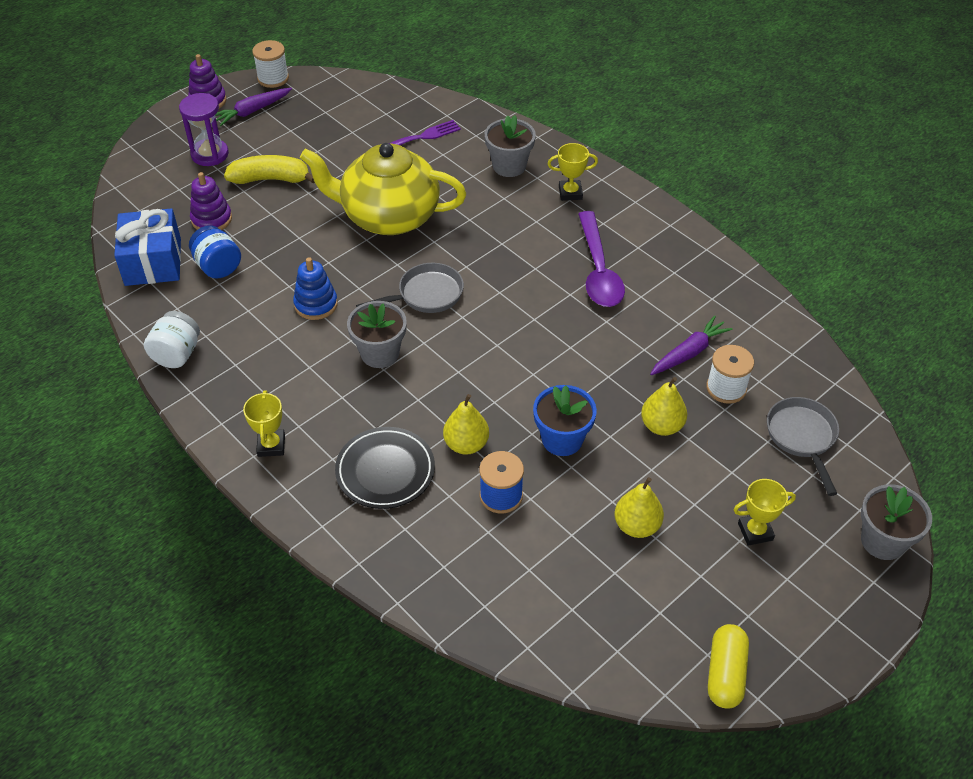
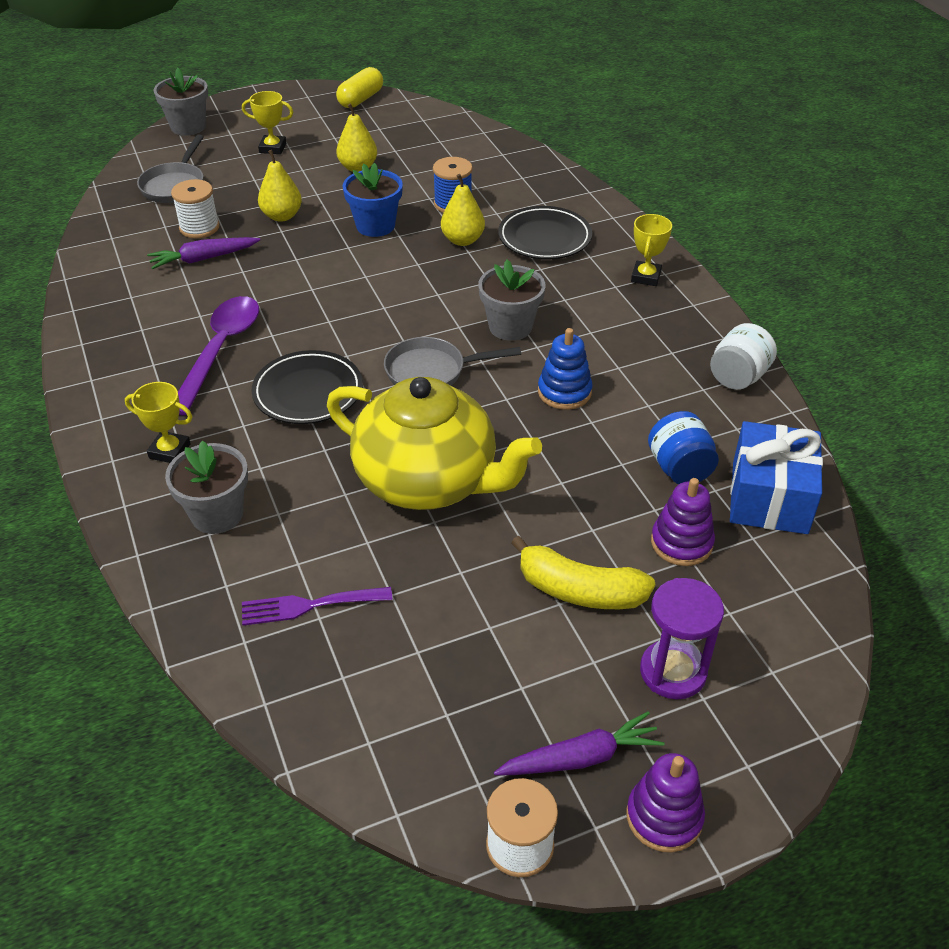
camera: 160 degrees left, 5 degrees down
none -> black plate [251,350,363,424]

